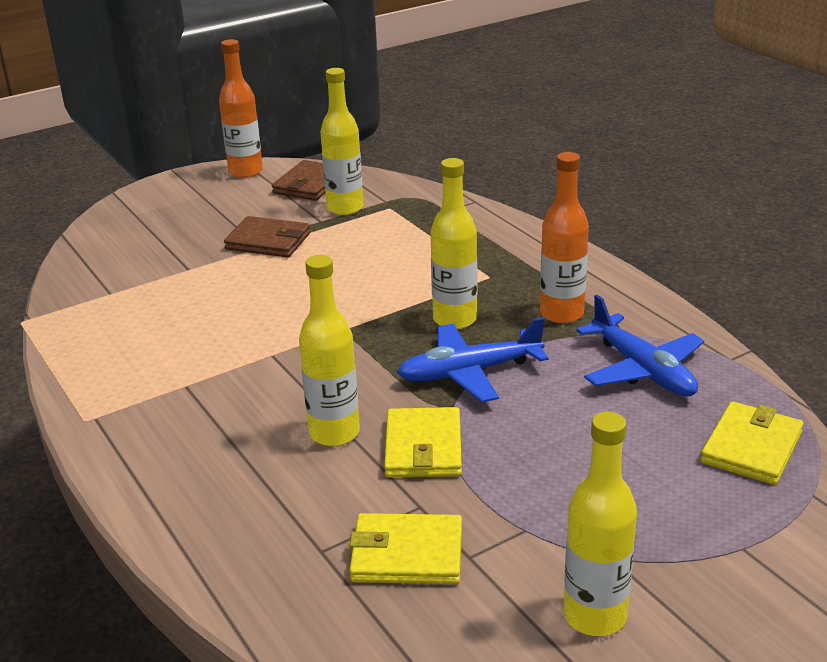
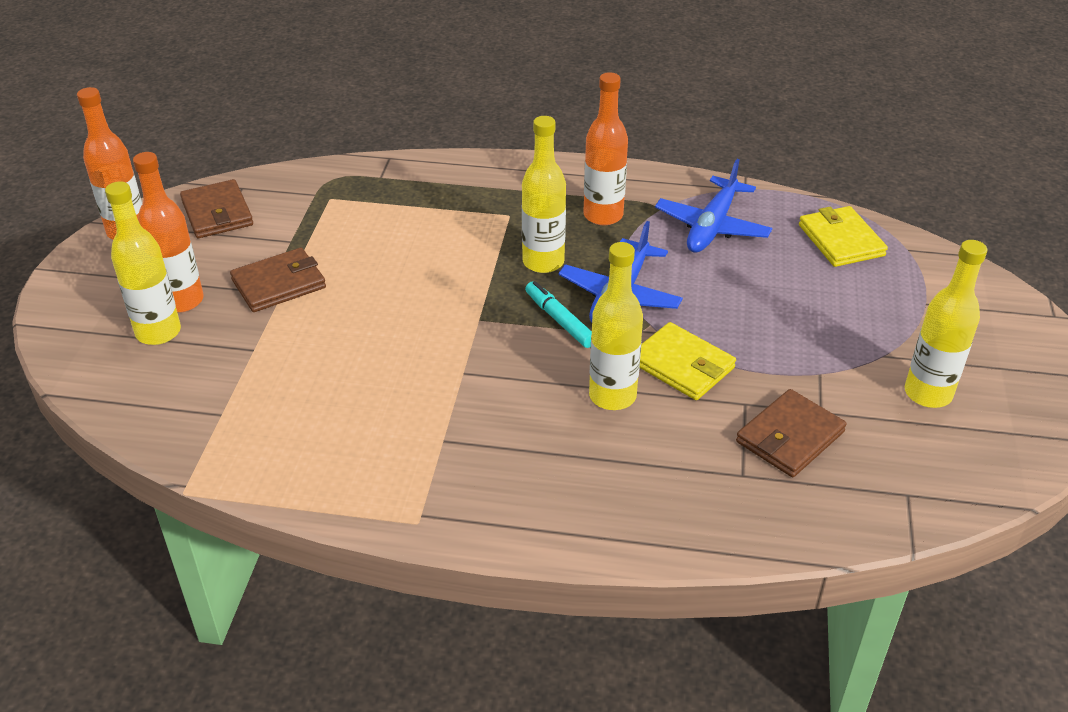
camera: 50 degrees left, 10 degrees up
yellow bottle [320,68,363,215] -> yellow bottle moved to [105,181,181,345]
yellow wallet [349,513,462,584] -> brown wallet [736,389,847,477]
blue plane [576,295,704,396] -> blue plane turned 105 degrees clockwise [655,159,772,253]
none -> orange bottle [133,152,204,313]
none -> turquoise marker [525,281,592,348]

